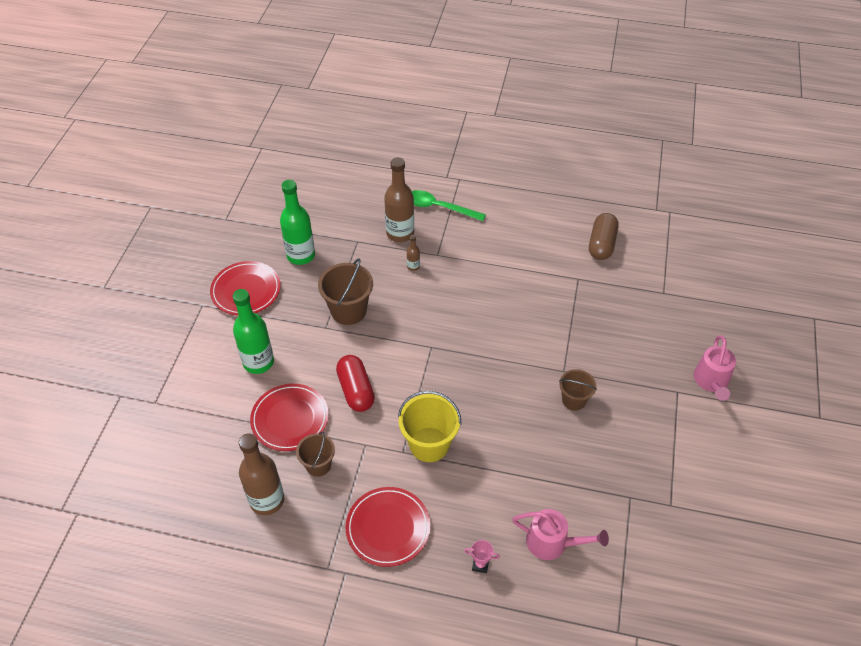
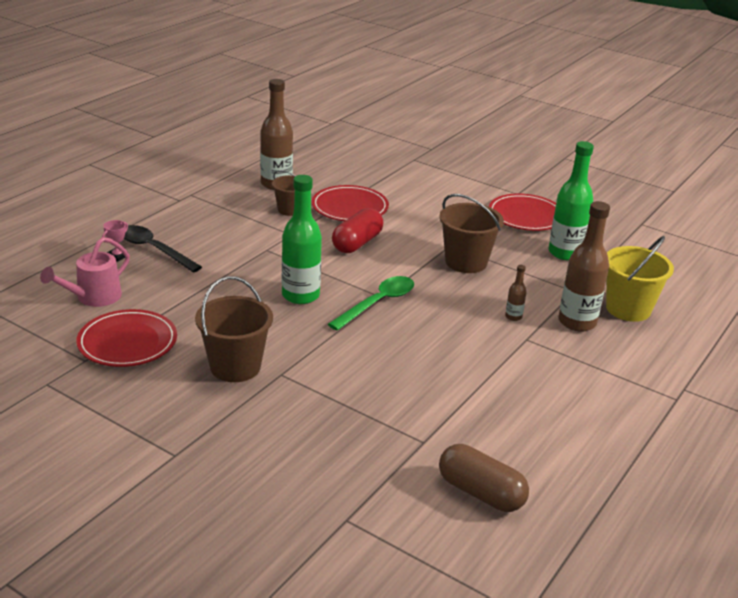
camera: 110 degrees right, 20 degrees down
green bottle [233,289,274,374] -> green bottle moved to [282,175,322,304]
red capsule [336,355,375,412] -> red capsule turned 60 degrees counterclockwise [332,208,383,253]
red plate [346,487,430,567] -> red plate moved to [76,309,177,367]
yellow bucket [398,391,461,462] -> yellow bucket moved to [606,236,674,322]
green spoon [412,190,486,221] -> green spoon moved to [328,276,414,331]
brown bucket [559,369,597,411] -> brown bucket [195,276,273,382], size x1.60
pink watering can [694,335,736,401] -> none
none -> black spoon [124,225,202,273]

